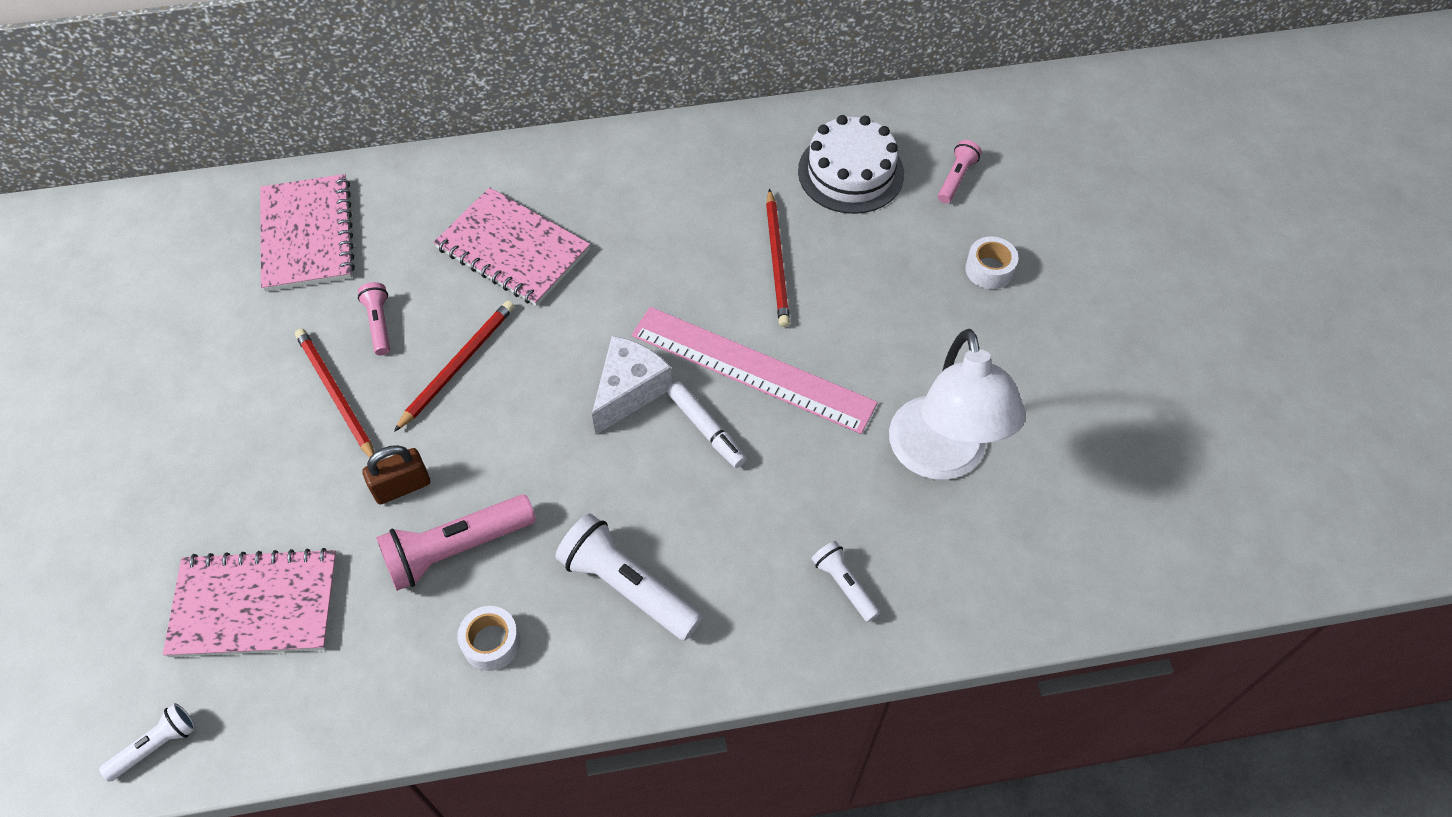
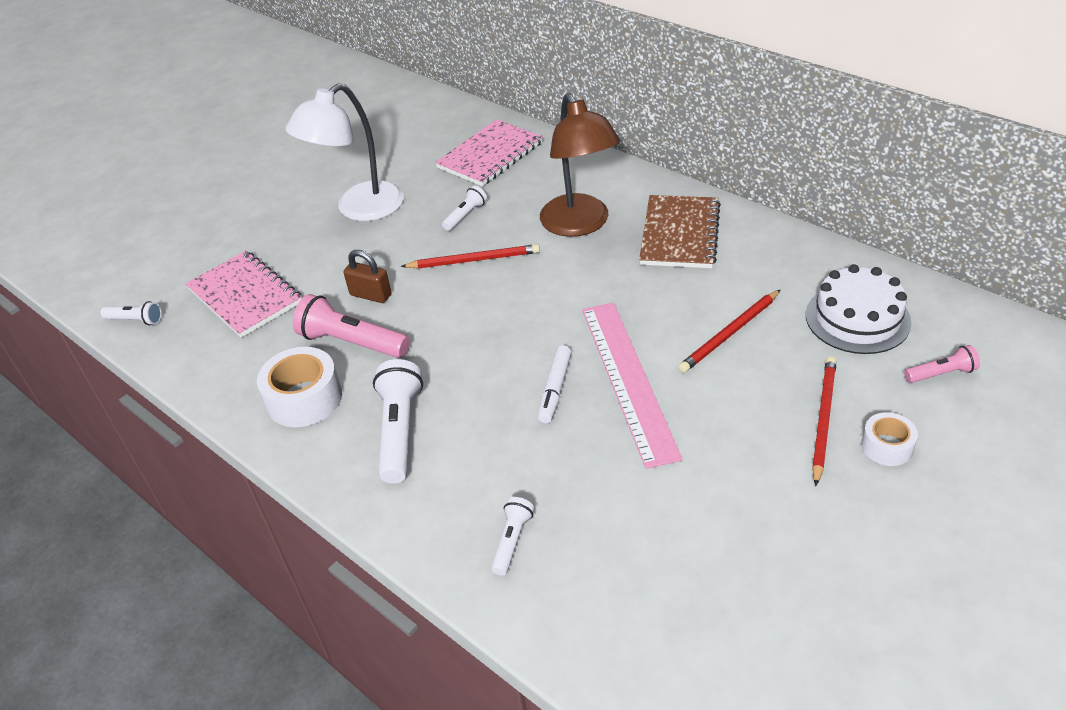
camera: 55 degrees right, 15 degrees down
red pencil [295,329,375,458] -> red pencil moved to [812,357,837,486]
pink flashlight [358,282,390,355] -> white flashlight [442,186,487,231]
pink notebook [434,187,590,306] -> brown lamp [540,93,620,237]
white tape [458,606,520,671] -> white tape [257,347,342,427], size x1.70
white cheese [592,336,672,434] -> none
white lamp [889,329,1026,480] -> white lamp moved to [286,83,404,221]
none -> brown notebook [639,195,721,268]

